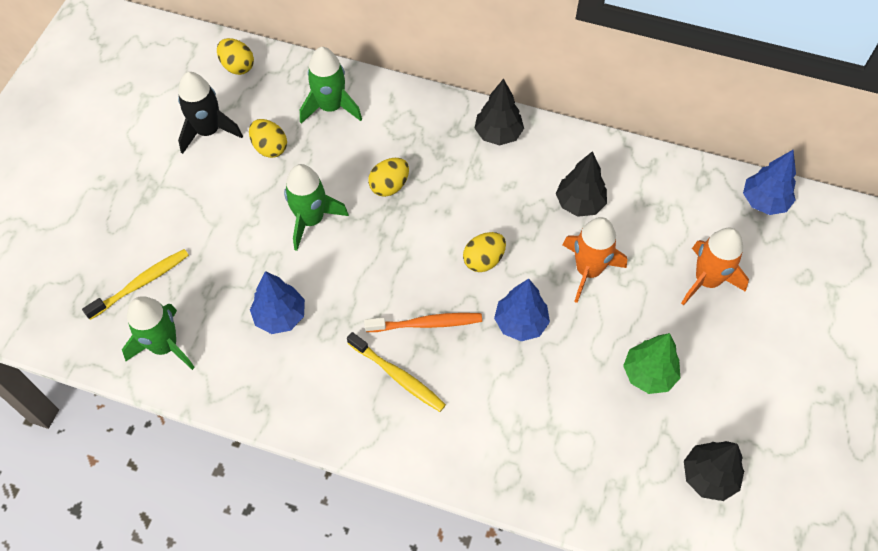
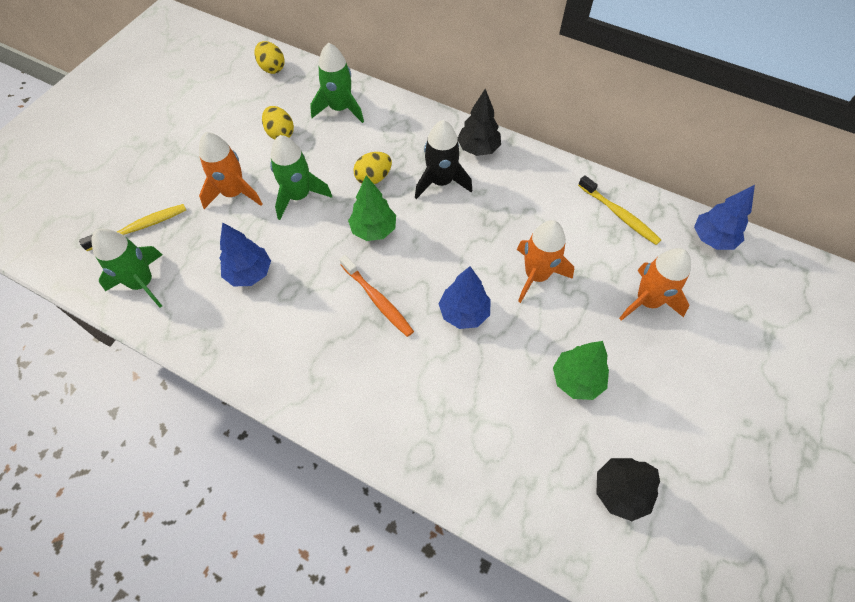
camera: 10 degrees right, 0 degrees up
black rocket [178,72,243,154] -> black rocket moved to [415,120,472,199]
yellow toothbrush [347,332,446,412] -> yellow toothbrush moved to [578,175,661,245]
orange toothbrush [364,313,482,332] -> orange toothbrush turned 45 degrees clockwise [339,255,414,337]
yellow egg [463,232,506,272] -> none
black tree [556,151,607,217] -> none
none -> orange rocket [199,132,262,209]
none -> green tree [348,175,396,241]

